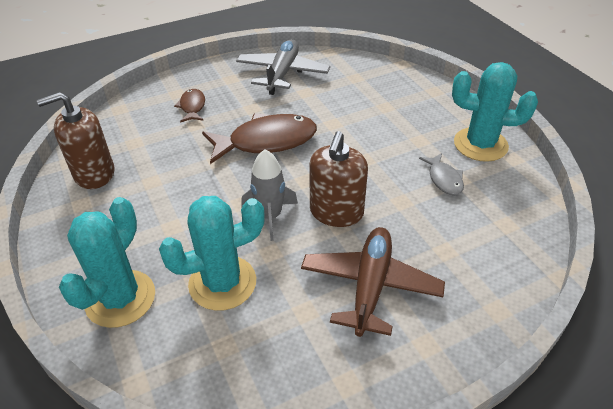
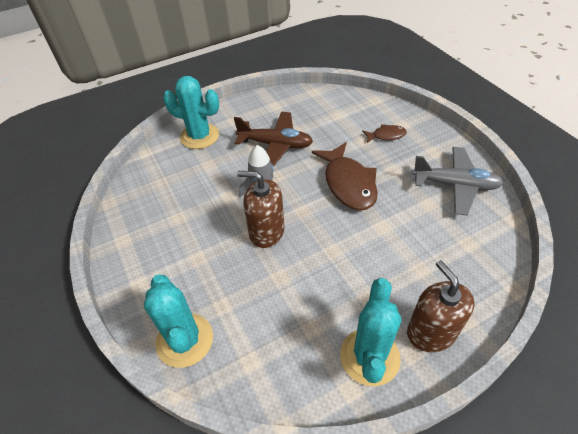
camera: 90 degrees right, 5 degrees up
brown soap dispenser [37,92,114,189] -> brown soap dispenser moved to [407,260,474,352]
turquoise cactus [159,196,265,311] -> turquoise cactus moved to [144,275,213,368]
brown plane [301,227,445,337] -> brown plane moved to [234,112,313,167]
grey fish [419,153,464,195] -> none

